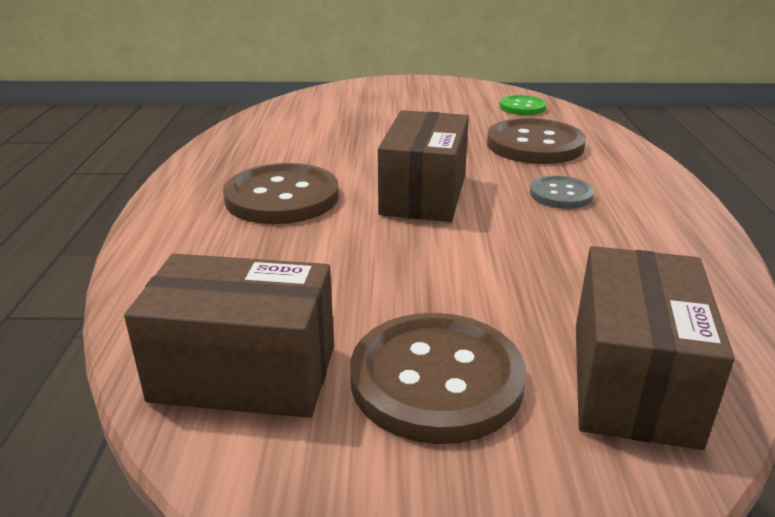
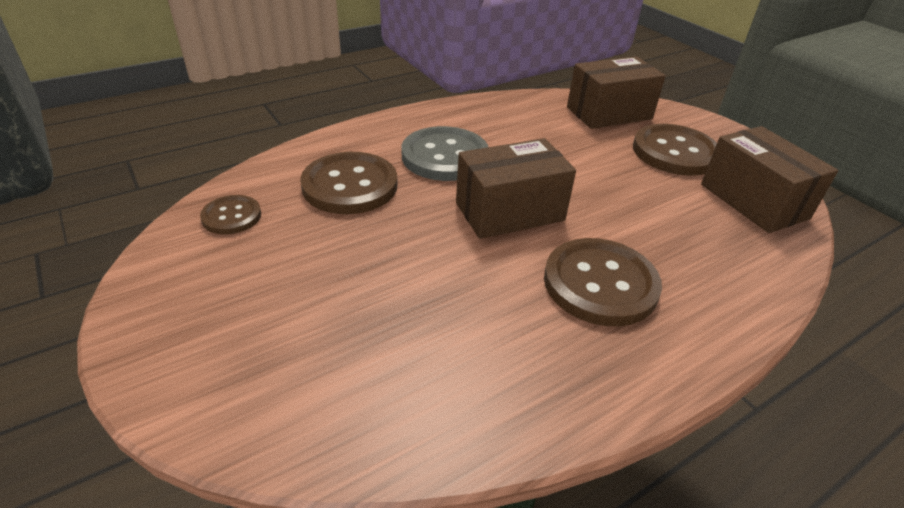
camera: 125 degrees left, 10 degrees up
green button [499,95,547,115] -> brown button [200,195,261,235]
grey button [530,175,594,209] -> grey button [401,126,488,181], size x1.81

